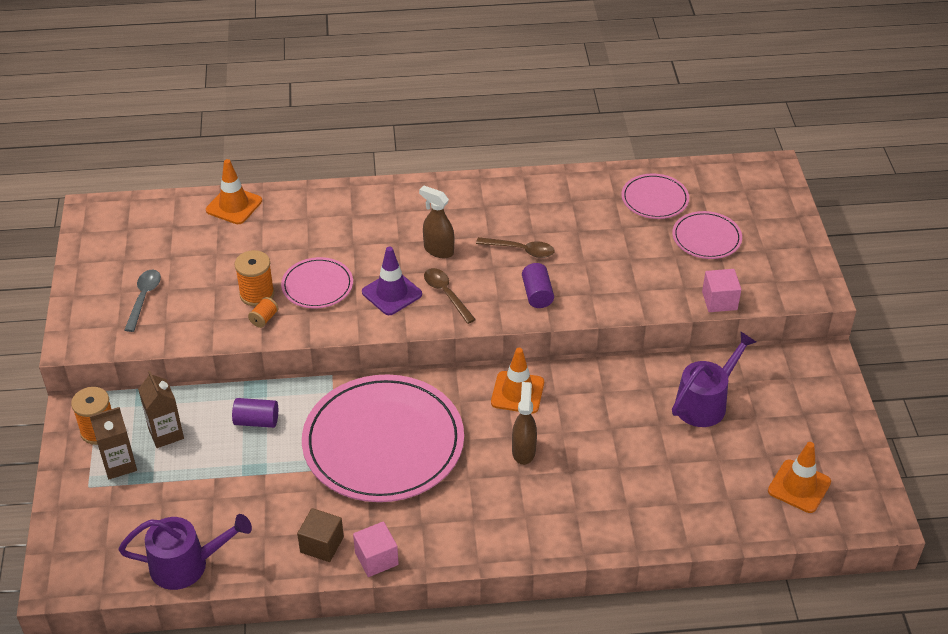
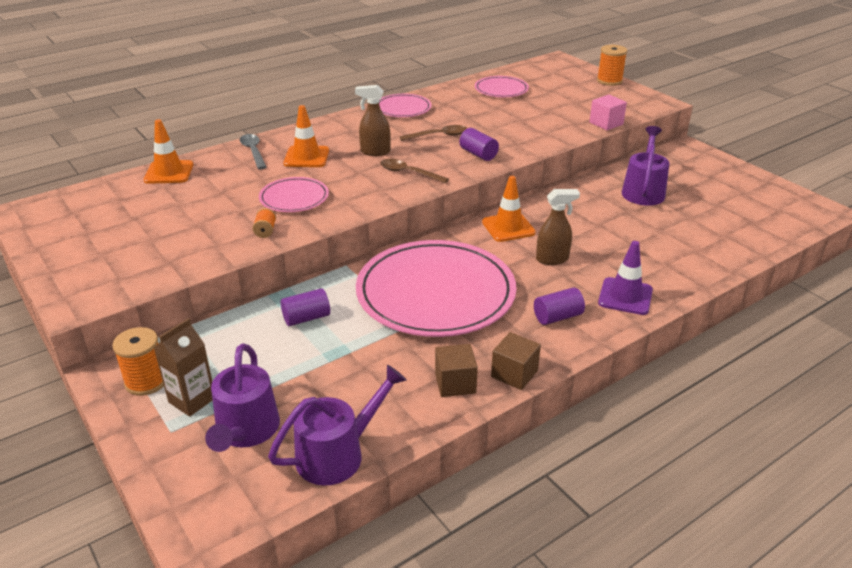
camera: 30 degrees left, 10 degrees down
grey spoon [124,270,161,332] -> grey spoon moved to [240,134,267,170]
brown carton [138,371,184,448] -> none
orange spool [235,250,275,306] -> orange spool moved to [597,45,627,86]
pink cube [353,521,399,577] -> brown cube [491,332,541,390]
purple traffic cone [362,247,422,315] -> purple traffic cone moved to [598,241,653,315]
brown spray bottle [512,382,537,465] -> brown spray bottle turned 105 degrees clockwise [536,189,580,265]
pink plate [672,211,742,259] -> pink plate moved to [379,94,432,117]
orange traffic cone [768,442,831,513] -> orange traffic cone moved to [283,105,329,167]
none -> purple watering can [205,343,280,452]
none -> purple cylinder [534,287,585,325]

